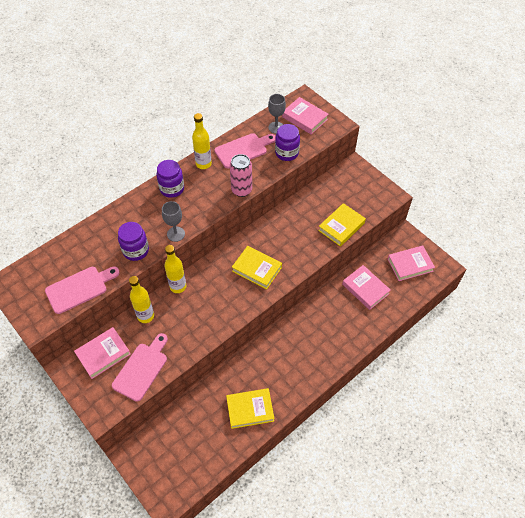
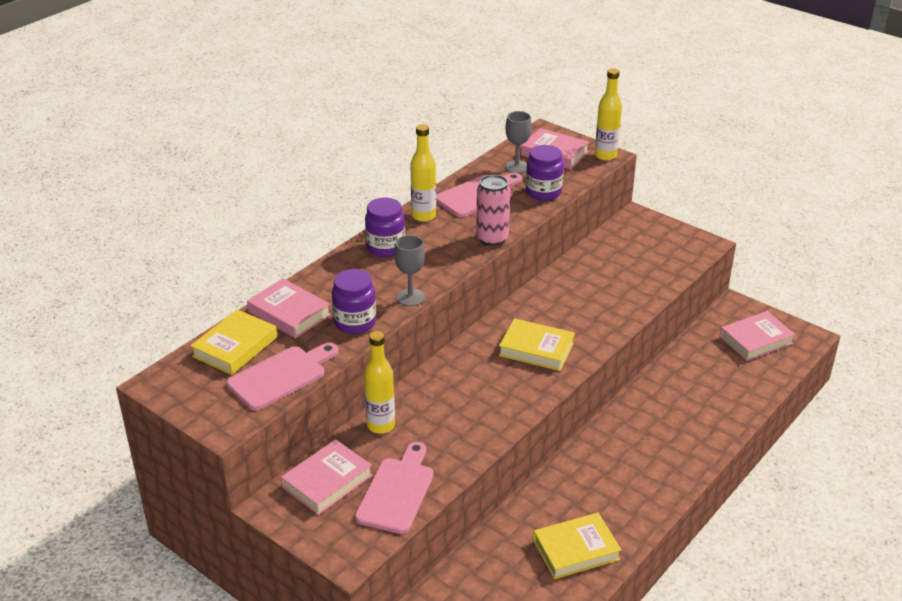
camera: 10 degrees left, 20 degrees down
yellow bottle [164,245,186,293] -> yellow bottle moved to [595,68,622,161]
yellow book [318,203,366,247] -> yellow book moved to [190,309,277,375]
pink book [342,265,391,310] -> pink book moved to [247,278,331,339]

